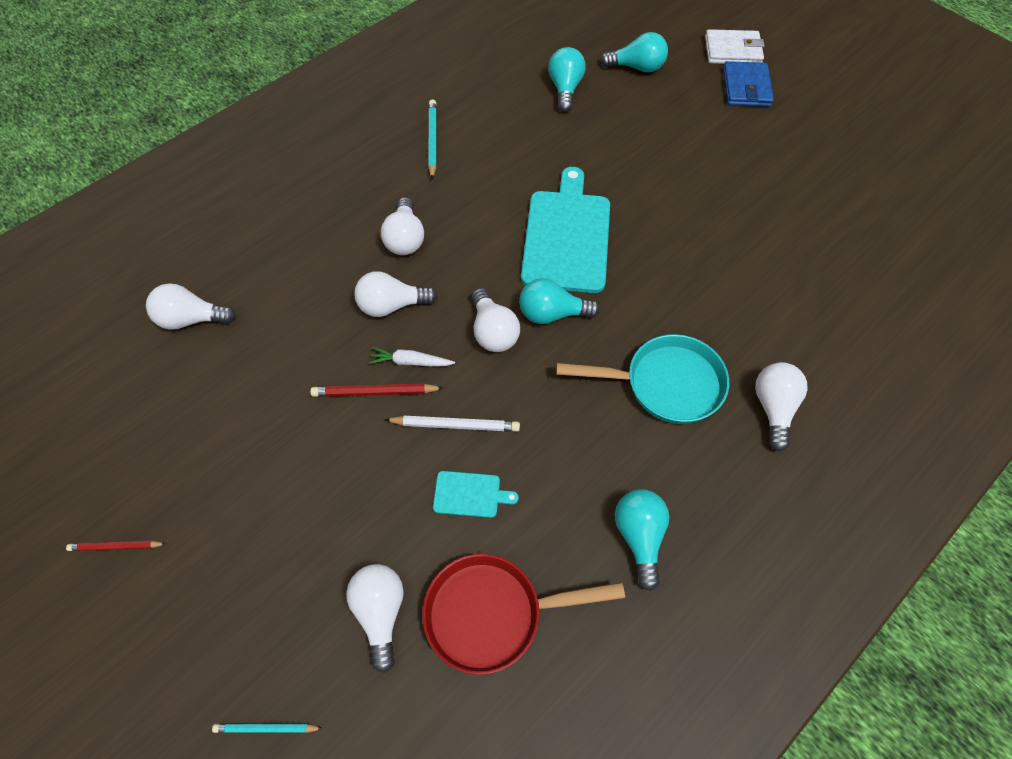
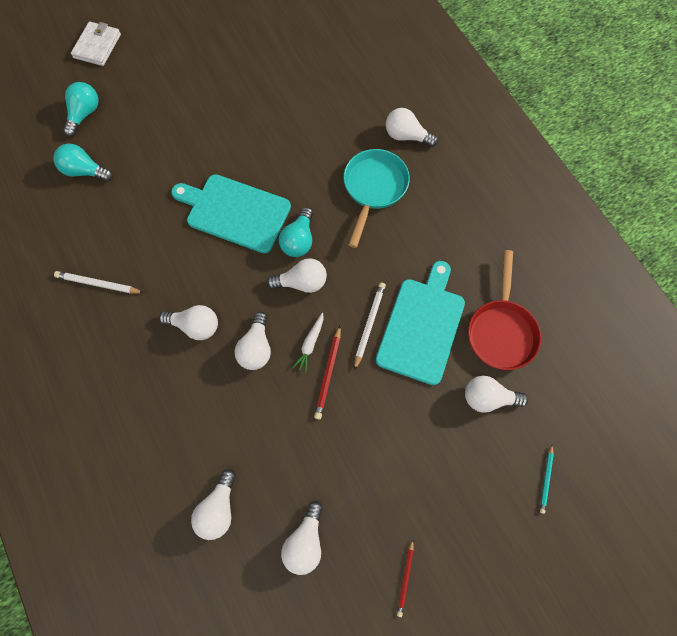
camera: 75 degrees left, 10 degrees up
turquoise pencil [428,99,437,180] -> white pencil [54,271,144,294]
turquoise cutting board [433,471,519,518] -> turquoise cutting board [376,261,465,385], size x2.27
turquoise light bulb [615,489,669,591] -> none
blue wallet [723,61,774,107] -> none
none -> white light bulb [281,501,323,575]

